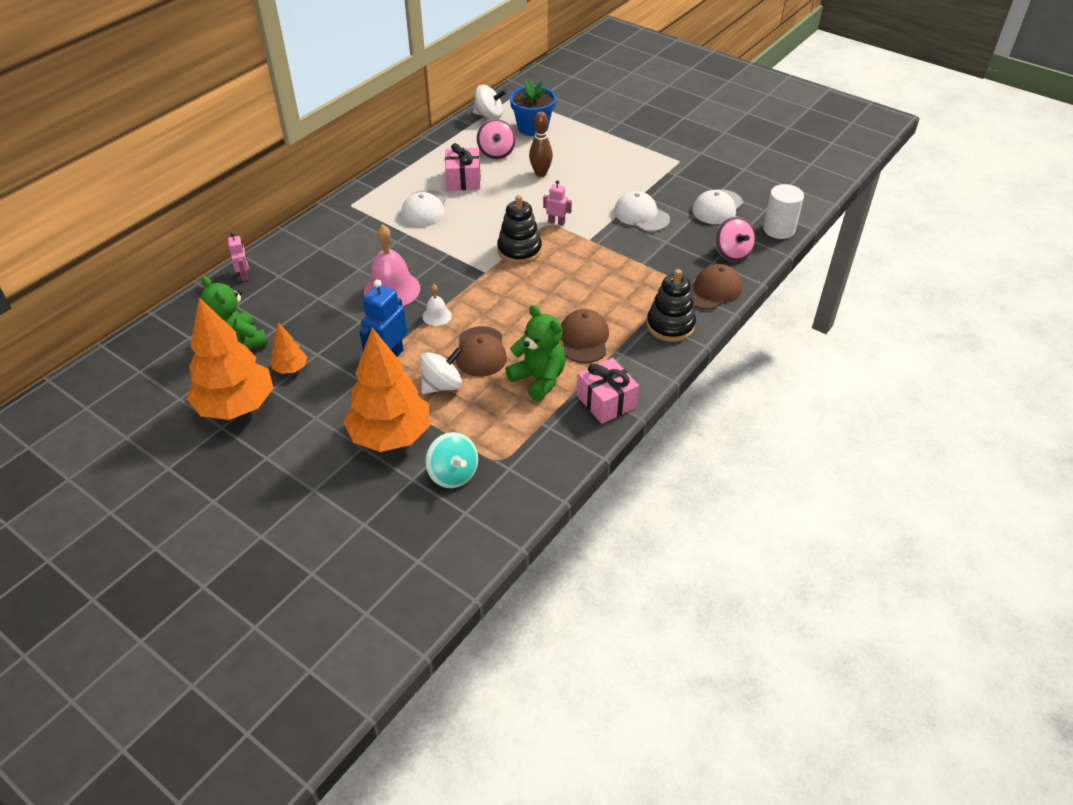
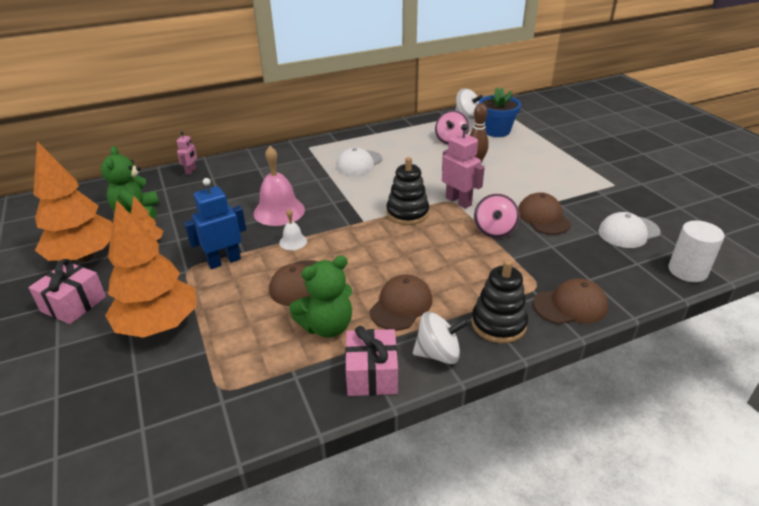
camera: 30 degrees right, 10 degrees down
white spinning top [420,348,462,394] -> white spinning top moved to [413,312,469,364]
turquoise spinning top [425,432,478,488] -> none
pink gift [445,143,481,191] -> pink gift moved to [29,259,106,324]
green teddy bear [505,305,566,402] -> green teddy bear turned 75 degrees clockwise [289,255,352,338]
pink robot [543,180,572,226] -> pink robot [442,124,485,209], size x1.75
white cap [614,191,670,232] -> brown cap [518,192,571,235]
pink spinning top [715,216,755,262] -> pink spinning top moved to [474,193,520,238]

